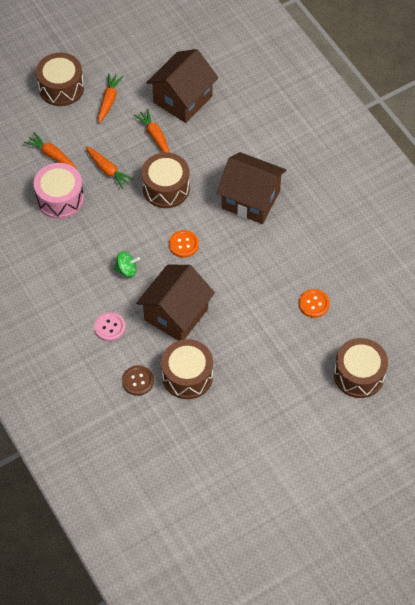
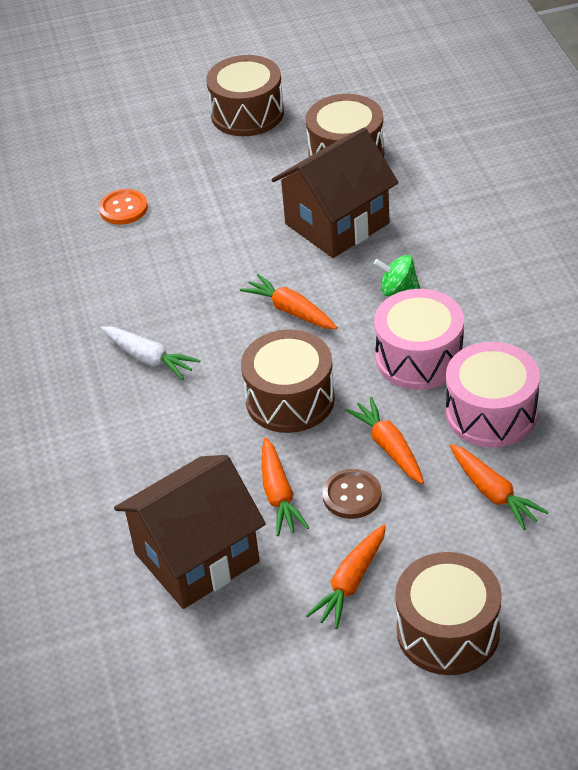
camera: 160 degrees left, 15 degrees down
pink button [94,312,126,341] -> none
brown button [122,365,154,396] -> brown button moved to [322,469,382,519]
orange button [169,230,199,258] -> orange carrot [240,274,337,329]
brown house [217,152,286,224] -> white carrot [101,326,200,380]
brown drum [334,338,388,398] -> brown drum moved to [206,55,284,136]
none -> pink drum [374,289,464,390]

